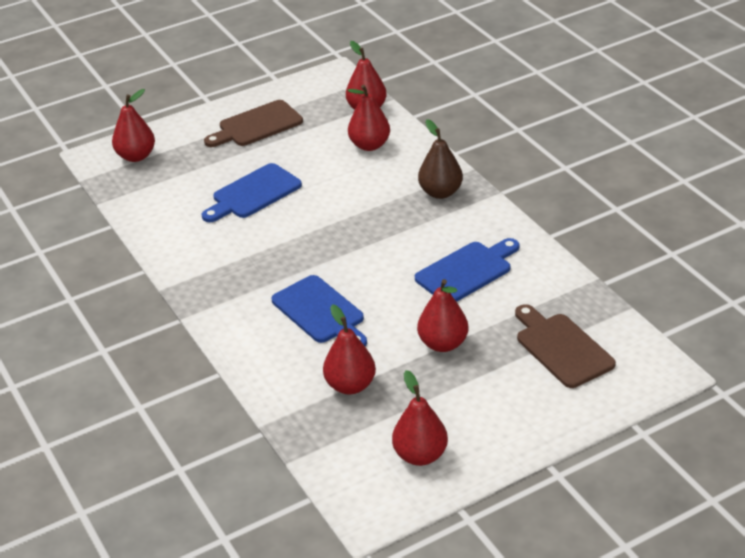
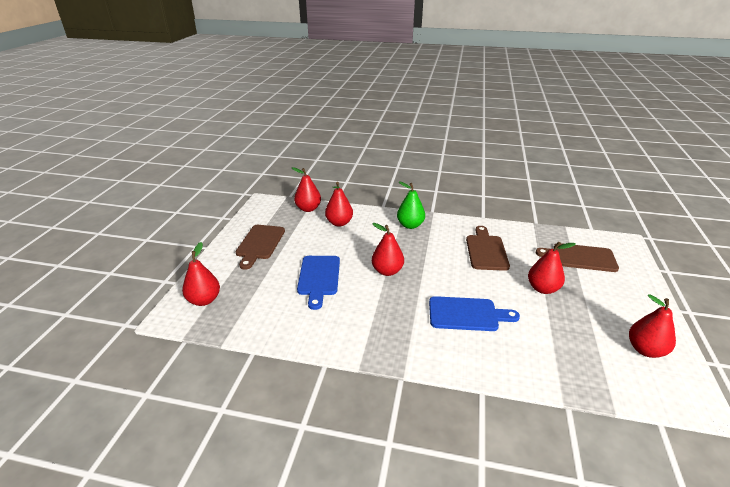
camera: 50 degrees left, 5 degrees down
red pear [323,304,376,395] -> red pear moved to [372,223,404,276]
blue cutting board [415,238,519,302] -> brown cutting board [466,226,510,271]
brown pear [418,119,463,199] -> green pear [397,181,425,229]

